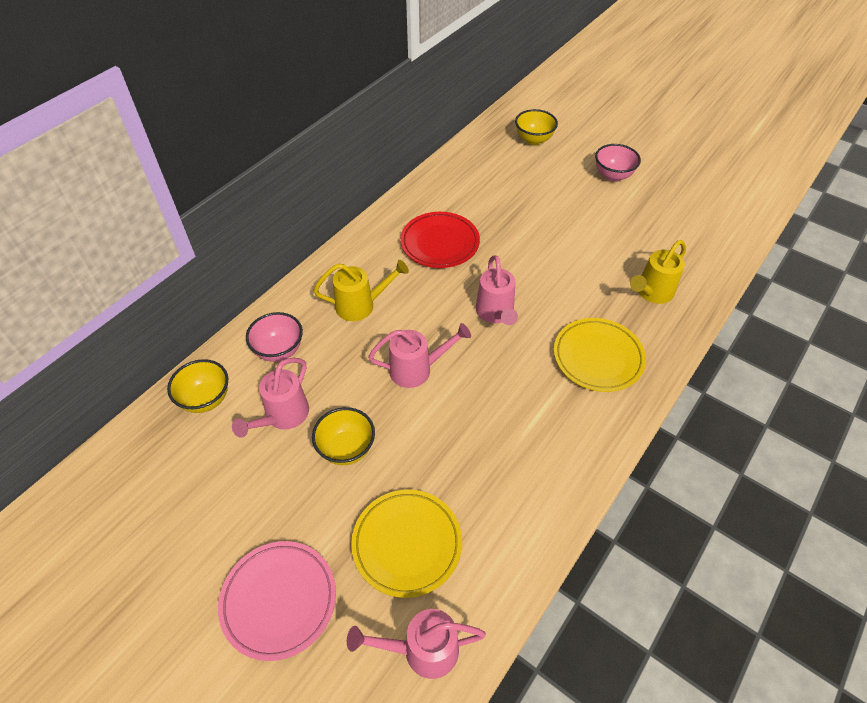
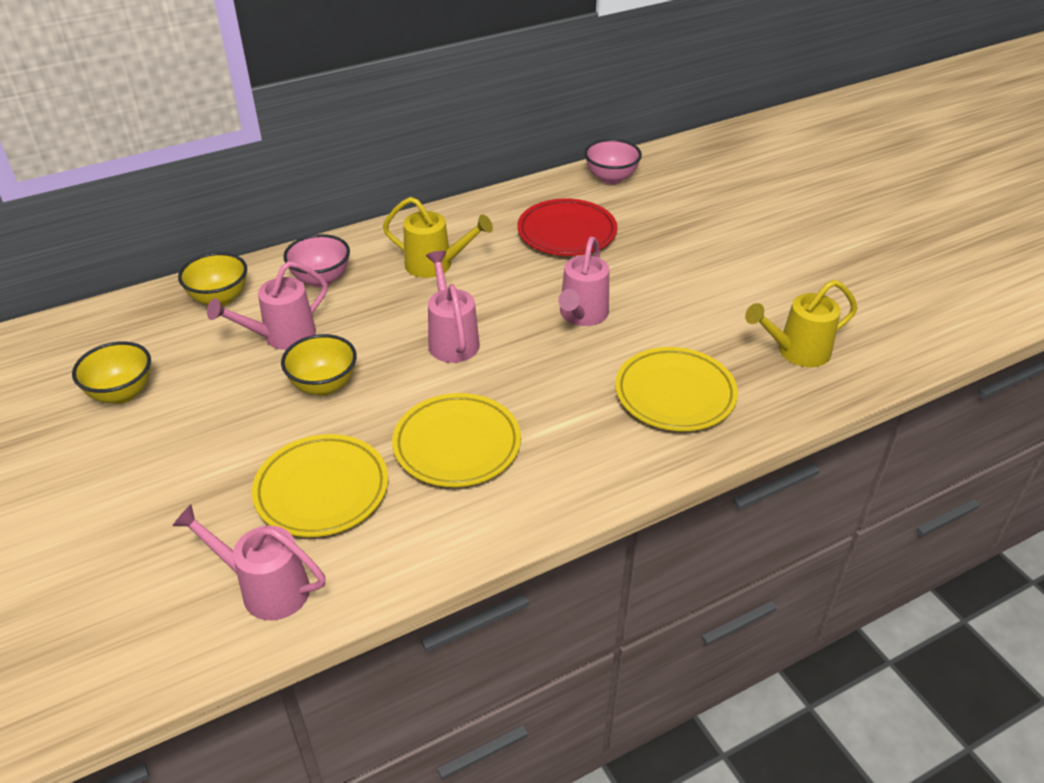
camera: 25 degrees right, 10 degrees down
pink plate [218,541,336,661] -> none
pink watering can [368,323,471,388] -> pink watering can turned 120 degrees counterclockwise [426,251,480,363]
yellow bowl [515,109,558,145] -> yellow bowl moved to [72,341,151,404]
pink bowl [595,144,641,182] -> pink bowl moved to [584,139,642,184]
none -> yellow plate [392,393,521,487]

